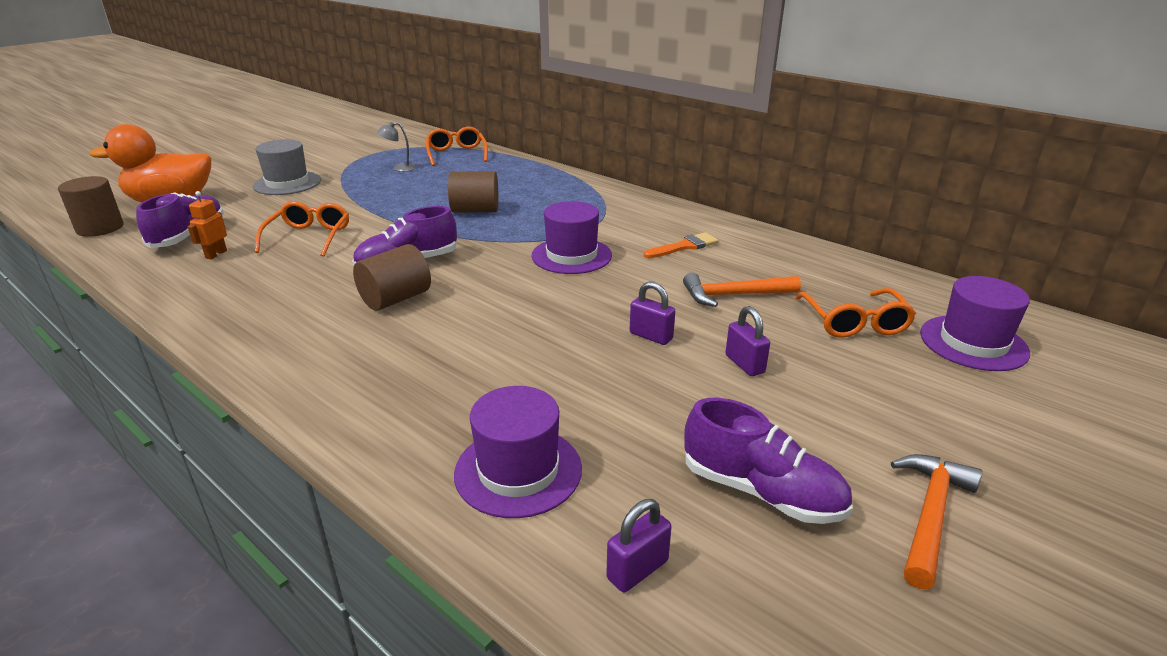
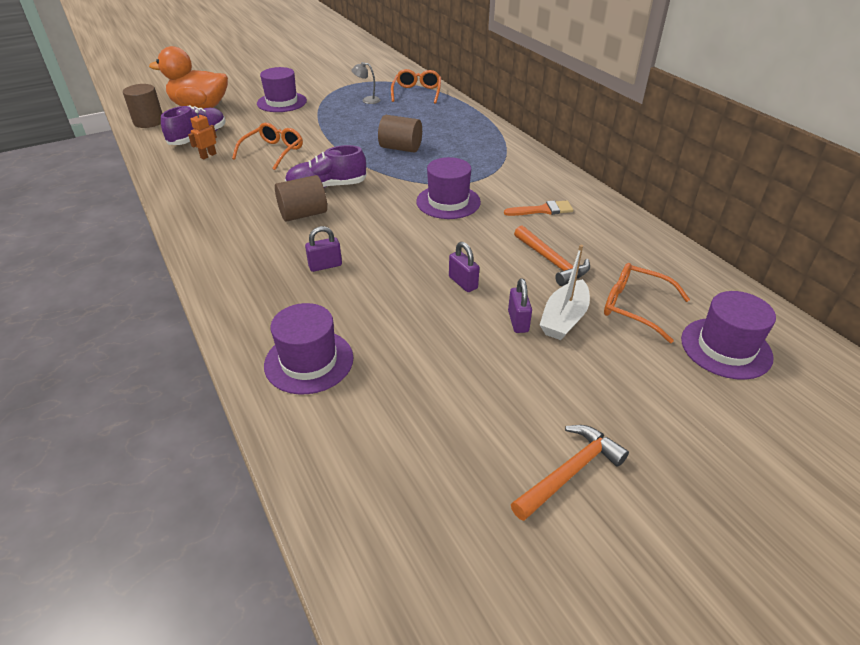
camera: 20 degrees right, 10 degrees up
grey hat [253,139,321,195] -> purple hat [257,67,307,112]
purple padlock [606,499,672,592] -> purple padlock moved to [305,226,342,272]
orange hammer [683,273,801,307] -> orange hammer turned 135 degrees counterclockwise [514,225,590,286]
purple shoe [684,398,853,524] -> none
orange glasses [795,288,916,338] -> orange glasses turned 105 degrees clockwise [604,263,690,343]
none -> white boat [540,245,590,340]

